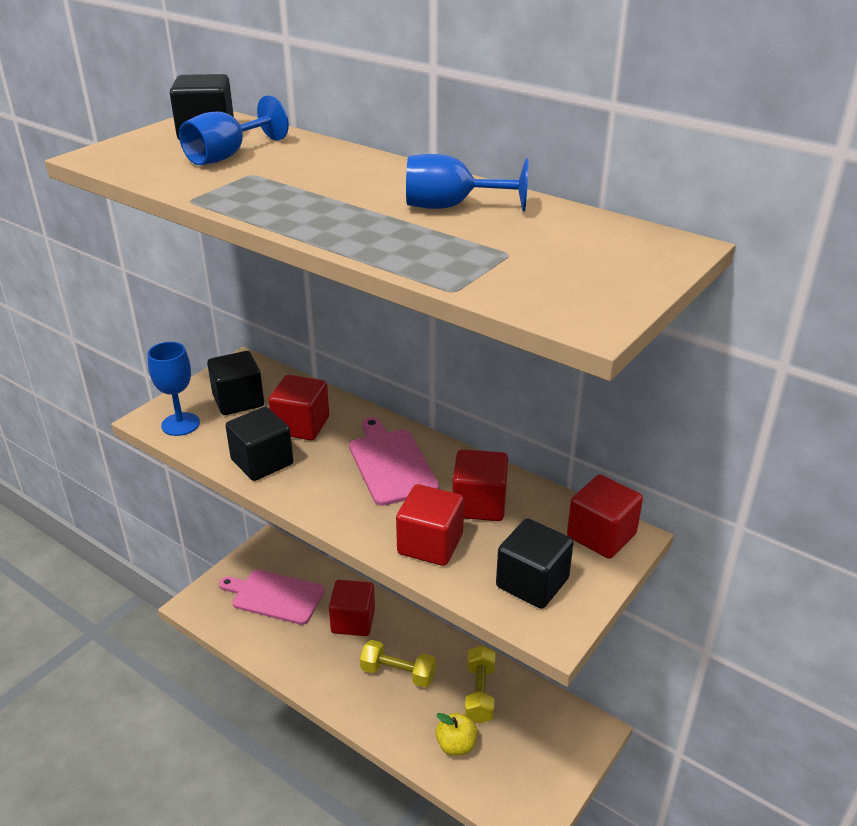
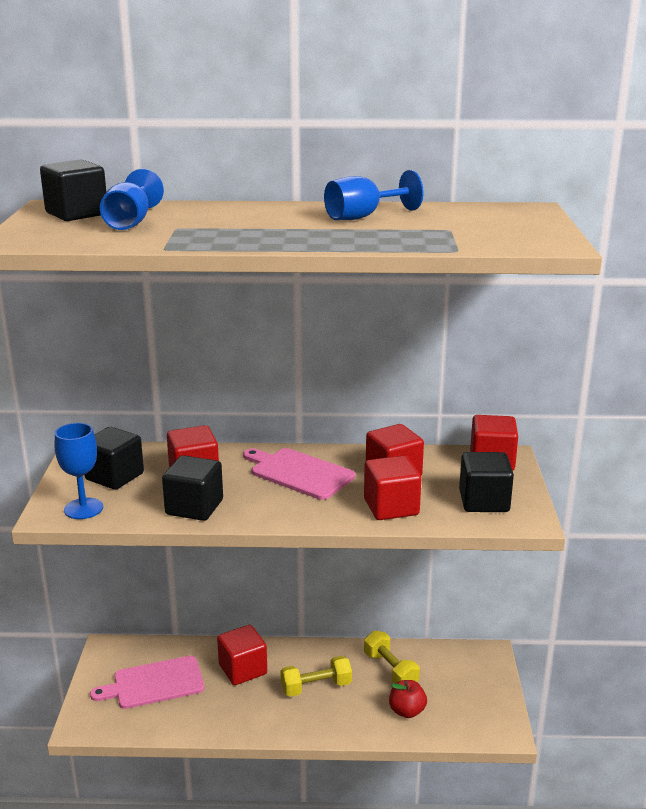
camera: 35 degrees left, 10 degrees down
yellow apple [435,713,477,756] -> red apple [389,680,427,718]

